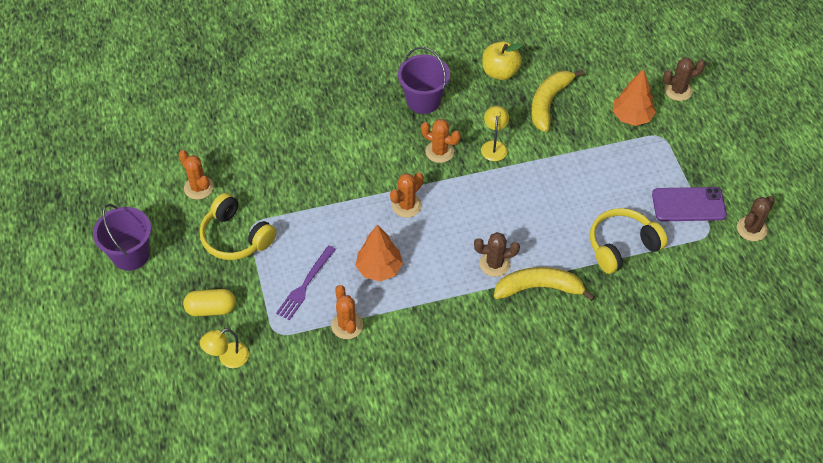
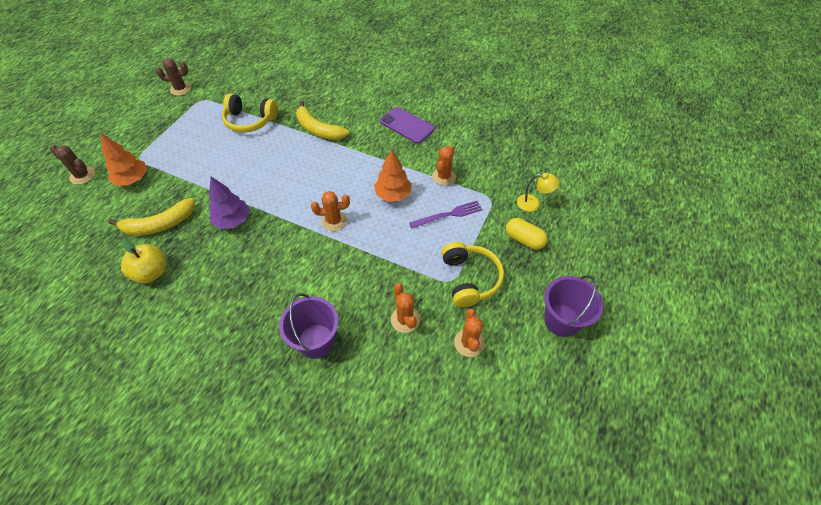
camera: 140 degrees left, 0 degrees up
purple bucket [398,47,450,114] -> purple bucket moved to [279,293,339,359]
orange cactus [421,119,461,163] -> orange cactus moved to [391,283,420,333]
brown cactus [474,232,520,277] -> none
yellow lamp [481,106,509,161] -> purple tree [209,177,250,229]
purple phone [652,187,727,221] -> purple phone moved to [380,107,435,144]

